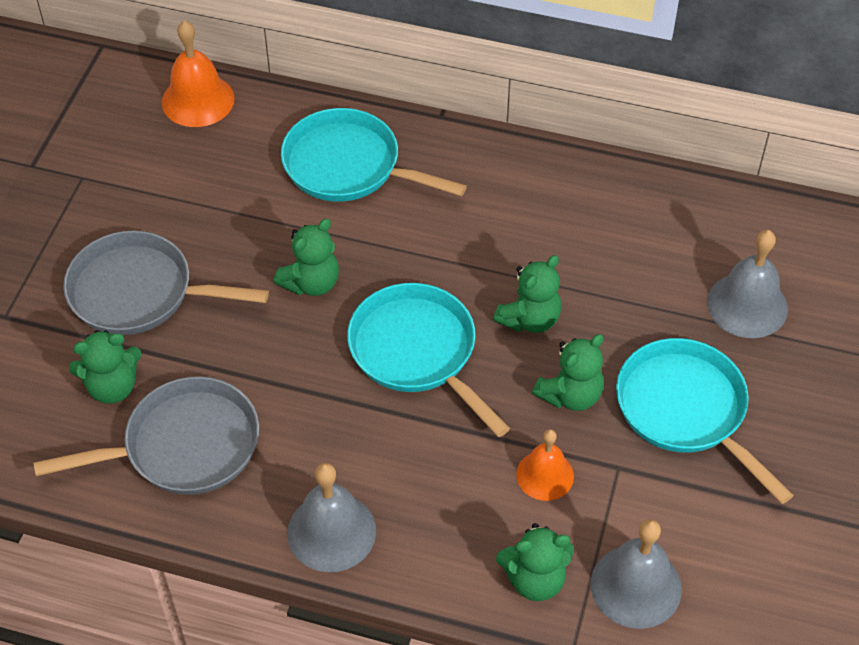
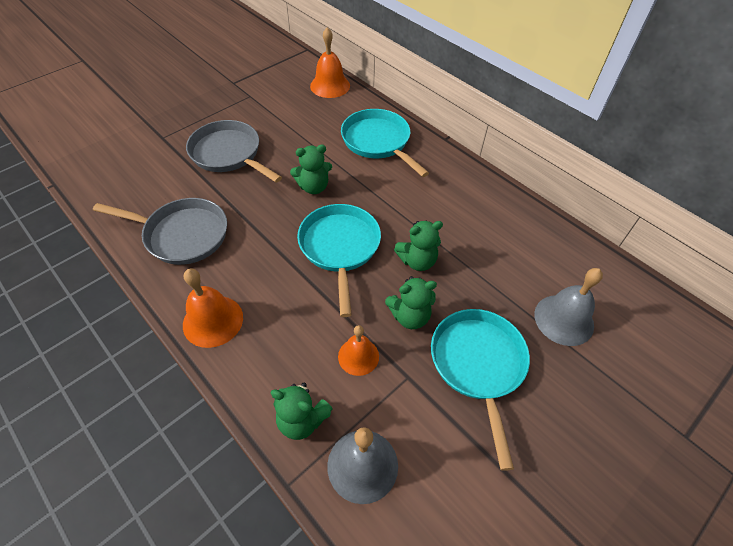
camera: 30 degrees right, 0 degrees up
green teddy bear [69,330,142,404] -> none
grey bell [287,463,376,572] -> orange bell [183,269,243,348]

